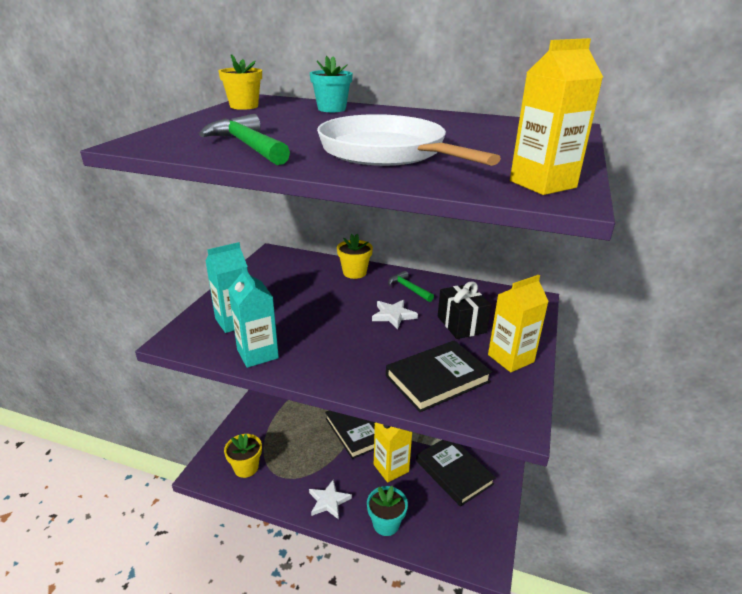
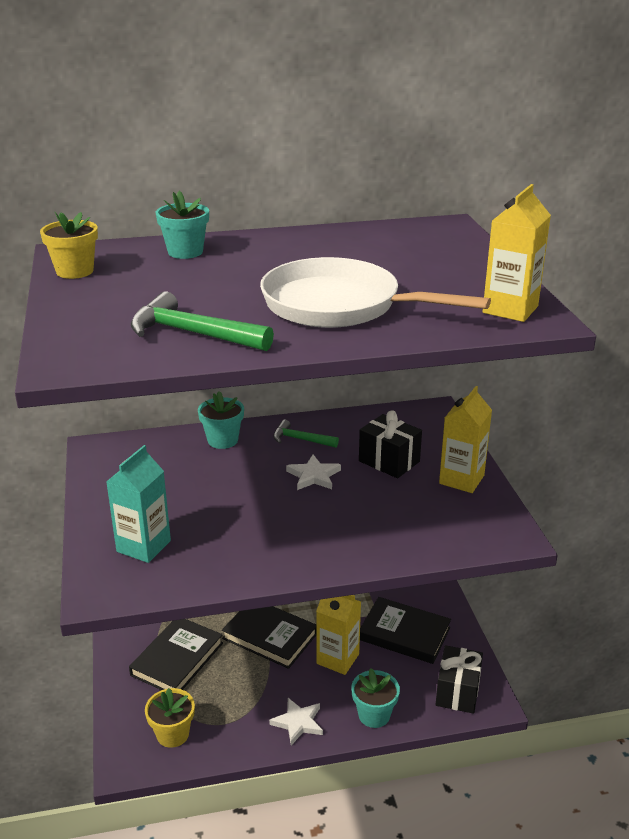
camera: 30 degrees left, 0 degrees up
turquoise carton [228,266,279,368] -> none
yellow flower pot [337,234,373,279] -> turquoise flower pot [198,391,244,449]
black book [386,340,492,412] -> black book moved to [129,619,223,690]
none -> black gift [435,645,483,714]

